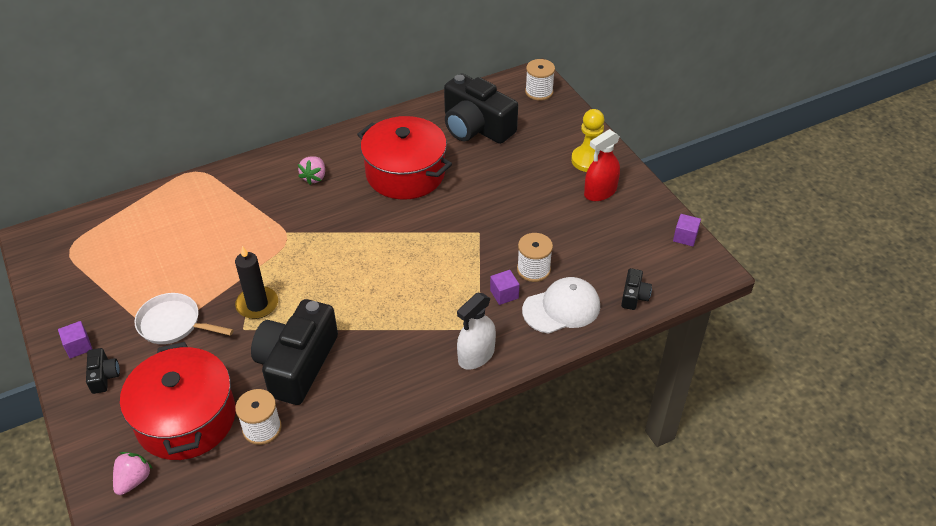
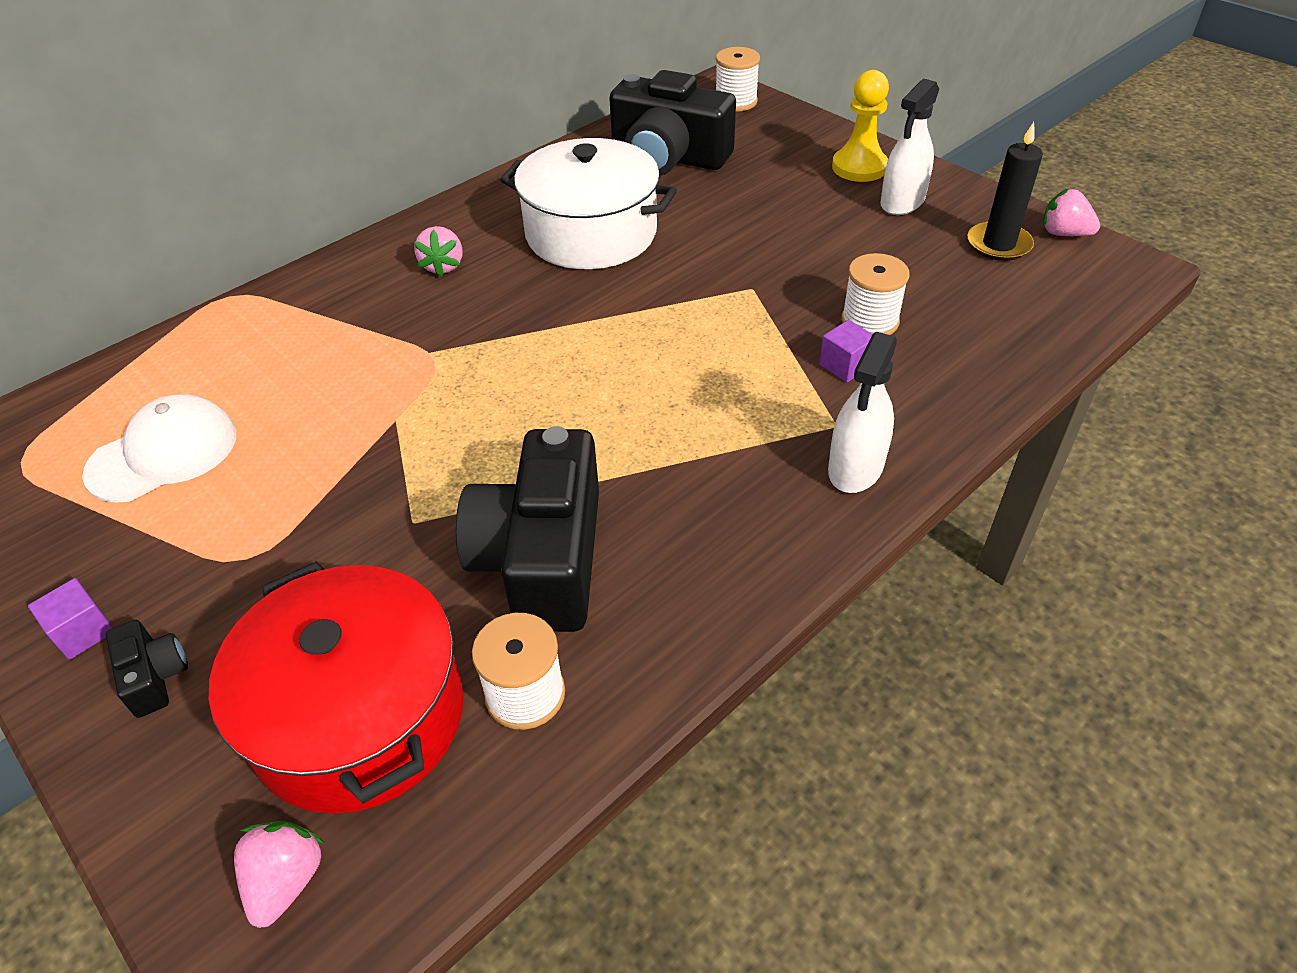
camera: 15 degrees left, 0 degrees up
white pan [134,293,234,344] -> none
black candle [235,246,278,319] -> black candle moved to [968,122,1043,261]
red pot [357,116,452,200] -> white pot [500,138,677,269]
white cap [522,277,600,334] -> white cap moved to [82,394,236,503]
red spray bottle [584,129,620,201] -> white spray bottle [880,79,939,215]
black camera [621,268,652,310] -> none
purple cube [673,214,701,247] -> pink strawberry [1043,189,1100,236]

